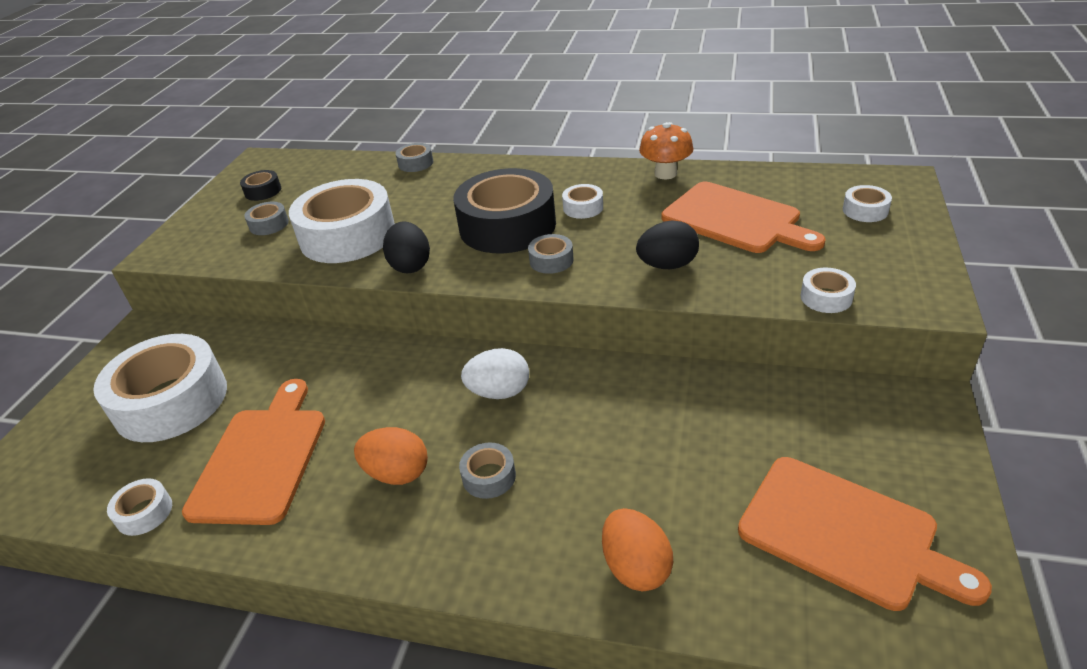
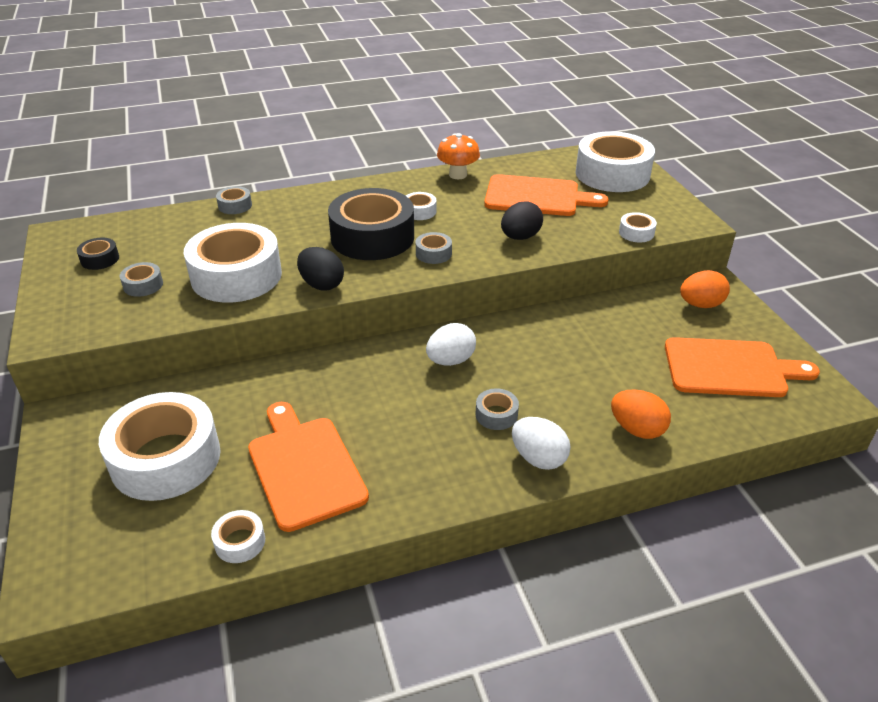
camera: 35 degrees left, 0 degrees up
orange egg [354,427,428,485] -> orange egg moved to [680,270,730,308]
white tape [843,185,892,222] -> white tape [575,131,655,192], size x2.37
none -> white egg [512,417,571,470]

